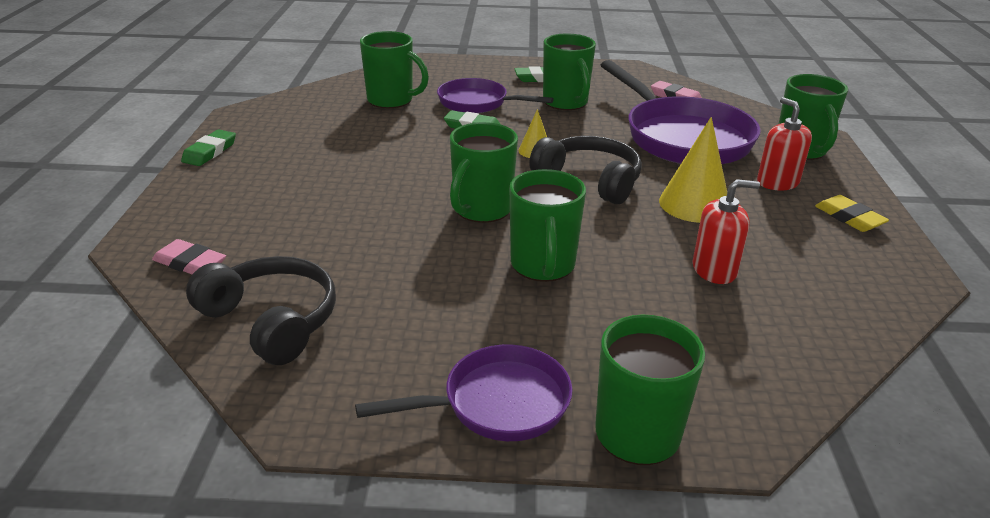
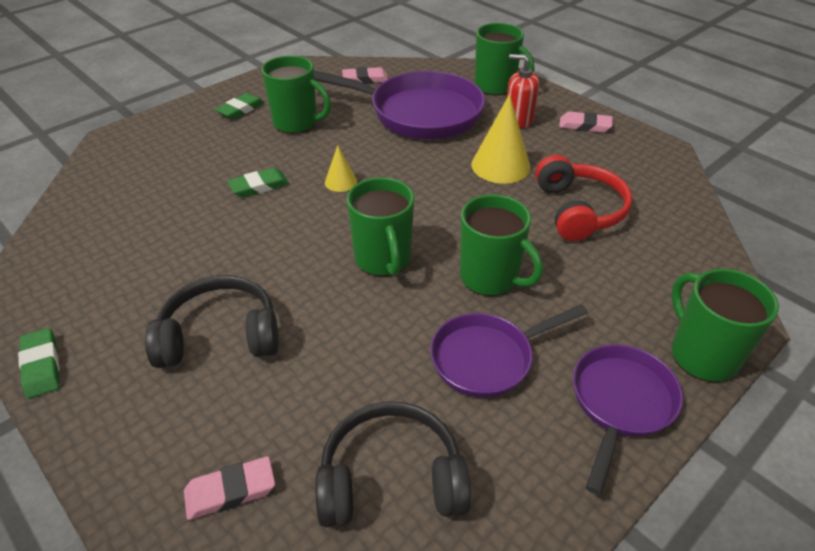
camera: 45 degrees left, 10 degrees up
green mug [360,31,429,108] -> none
purple pan [437,78,553,113] -> purple pan moved to [430,304,588,398]
black headphones [529,136,642,204] -> black headphones moved to [145,275,279,368]
red soap dispenser [693,179,760,284] -> red headphones [535,155,632,241]
yellow eraser [815,195,889,232] -> pink eraser [559,111,613,133]

